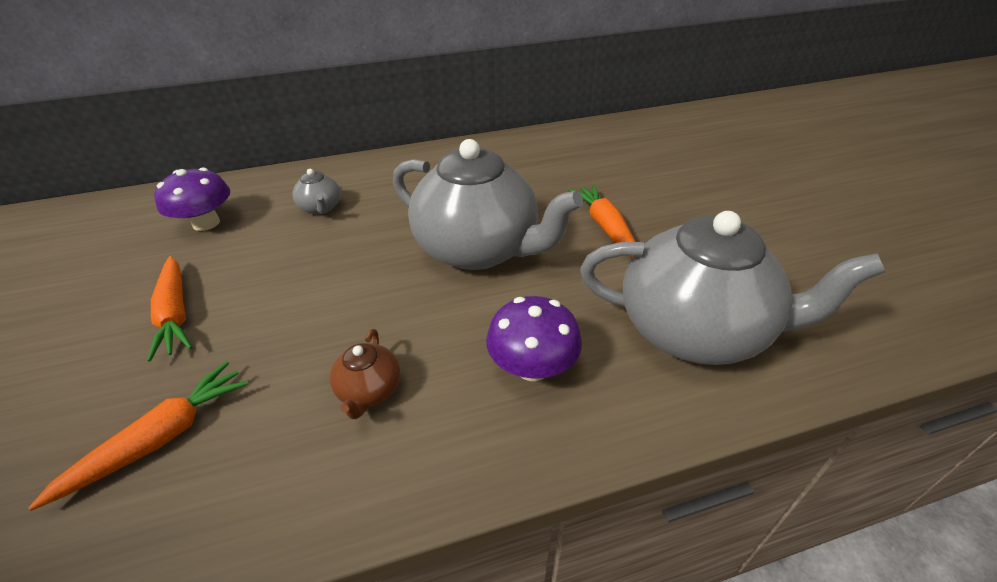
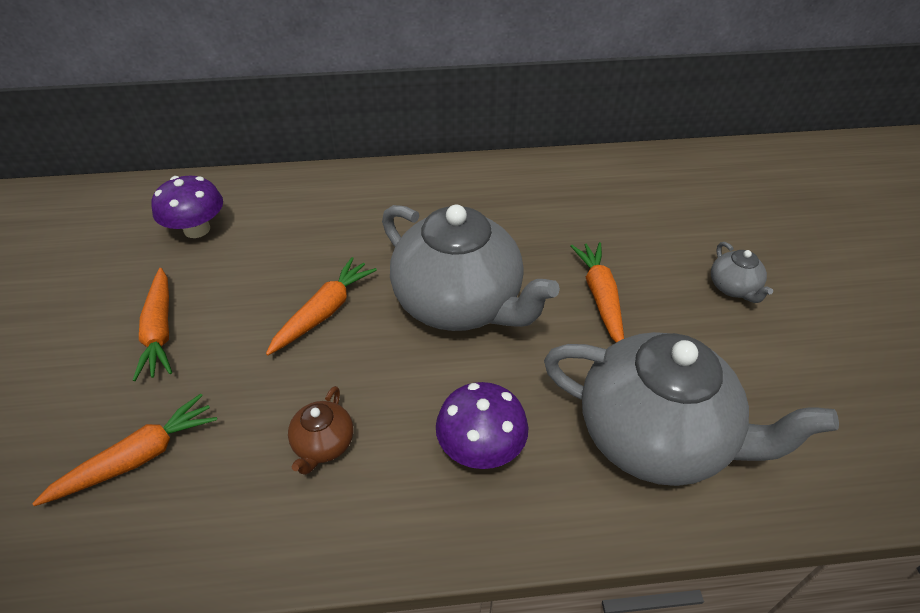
camera: 10 degrees right, 5 degrees up
grey teapot [292,169,341,215] -> grey teapot moved to [711,242,773,303]
none -> orange carrot [266,257,377,355]

